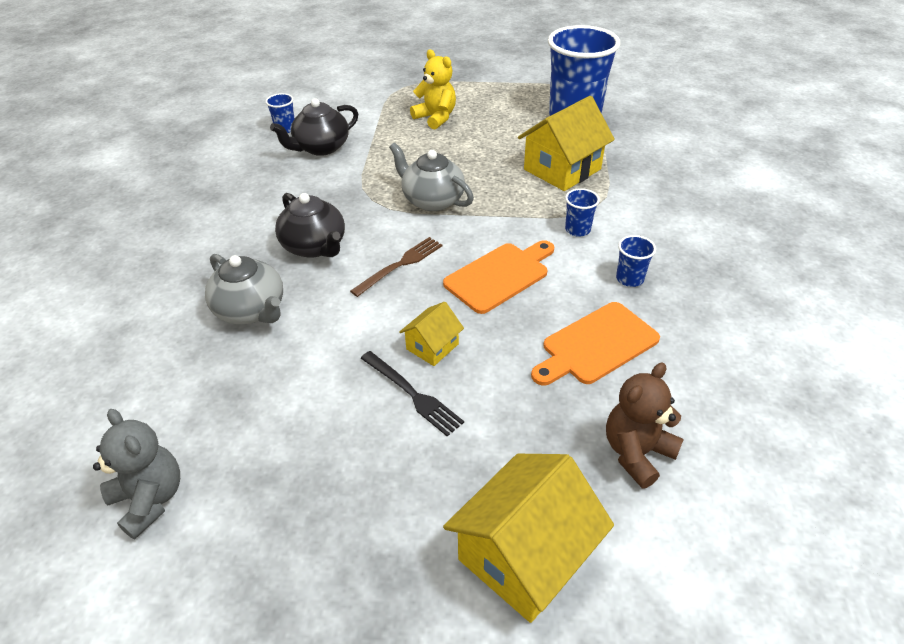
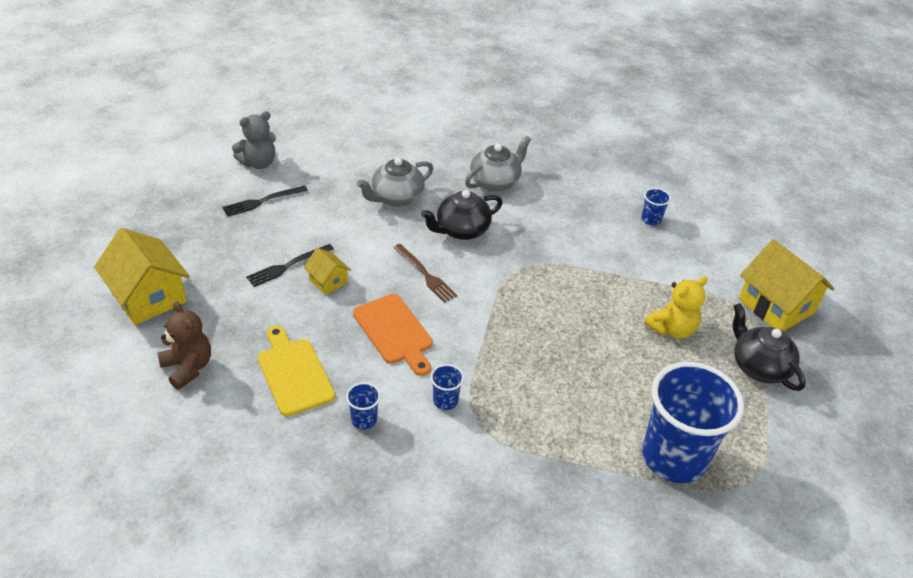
camera: 95 degrees right, 0 degrees up
black teapot [270,98,358,156] -> black teapot moved to [733,303,806,391]
grey teapot [389,143,474,211] -> grey teapot moved to [465,136,531,192]
yellow house [518,96,615,191] -> yellow house moved to [739,239,835,331]
orange cutting board [531,302,660,385] -> yellow cutting board [258,326,335,416]
none -> black fork [222,186,308,217]

